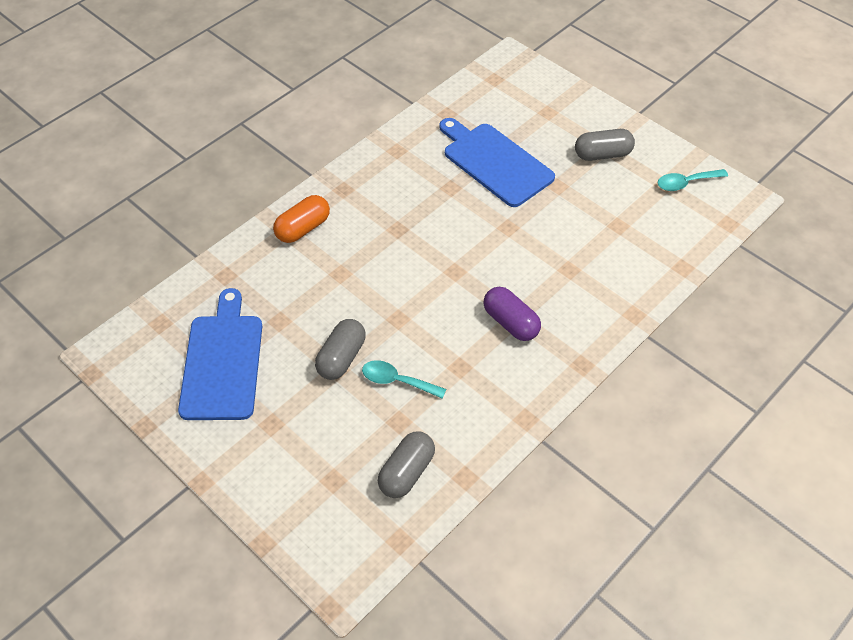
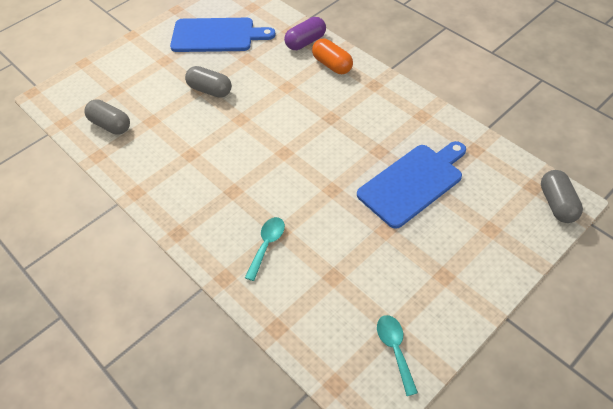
camera: 95 degrees right, 0 degrees up
turquoise spoon [362,360,446,399] -> turquoise spoon moved to [245,217,285,281]
purple capsule [484,287,541,341] -> purple capsule moved to [284,17,326,50]
grey capsule [575,129,635,161] -> grey capsule moved to [541,170,583,223]

